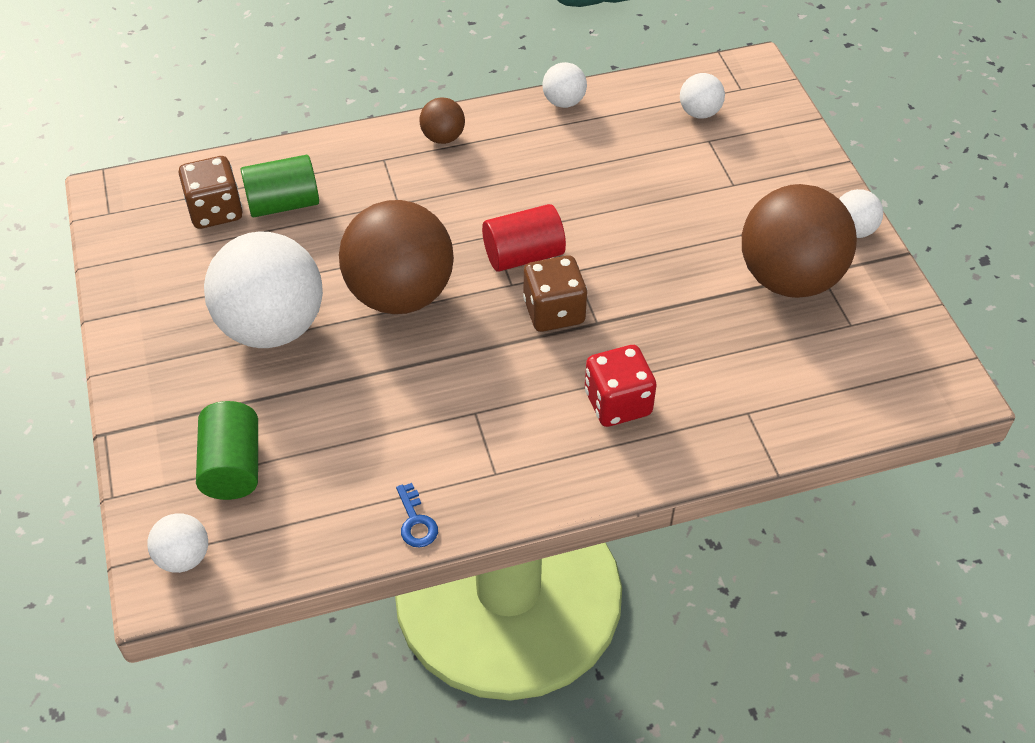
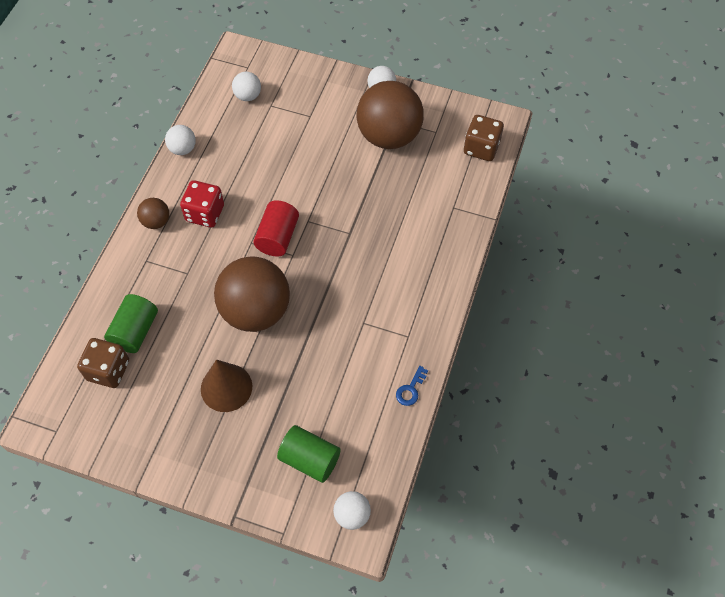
camera: 55 degrees left, 10 degrees up
white ball [204,231,323,348] -> brown cone [201,360,252,412]
blue key [396,483,438,547] -> blue key turned 105 degrees clockwise [396,366,428,406]
brown dice [523,255,587,332] -> brown dice moved to [464,115,504,161]
red dice [585,345,657,427] -> red dice moved to [180,180,224,228]

